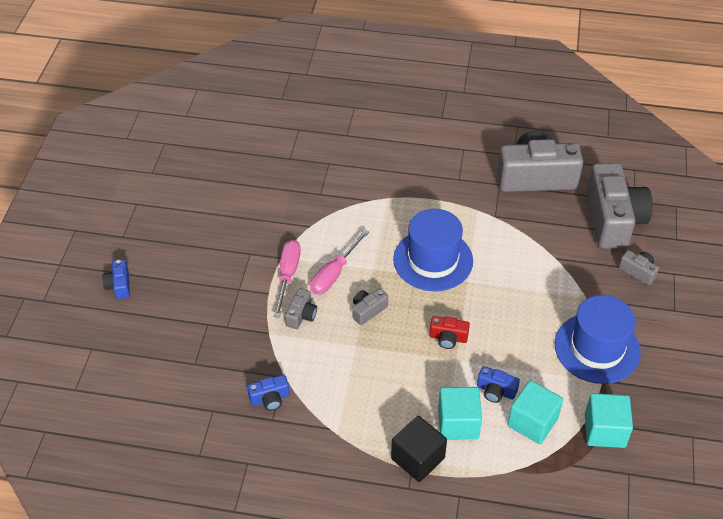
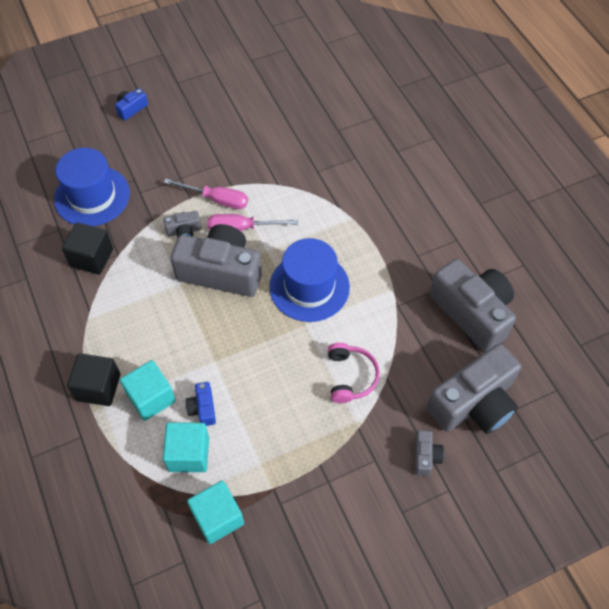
camera: 55 degrees right, 10 degrees up
blue camera [247,375,290,411] -> black cube [62,222,113,275]
pink screwdriver [274,240,301,317] -> pink screwdriver turned 45 degrees clockwise [164,179,248,209]
grey camera [352,288,388,325] -> grey camera [170,224,262,297], size x2.32
red camera [429,316,470,349] -> none
blue hat [555,295,641,384] -> blue hat moved to [54,148,130,226]
none -> pink headphones [328,343,380,403]

